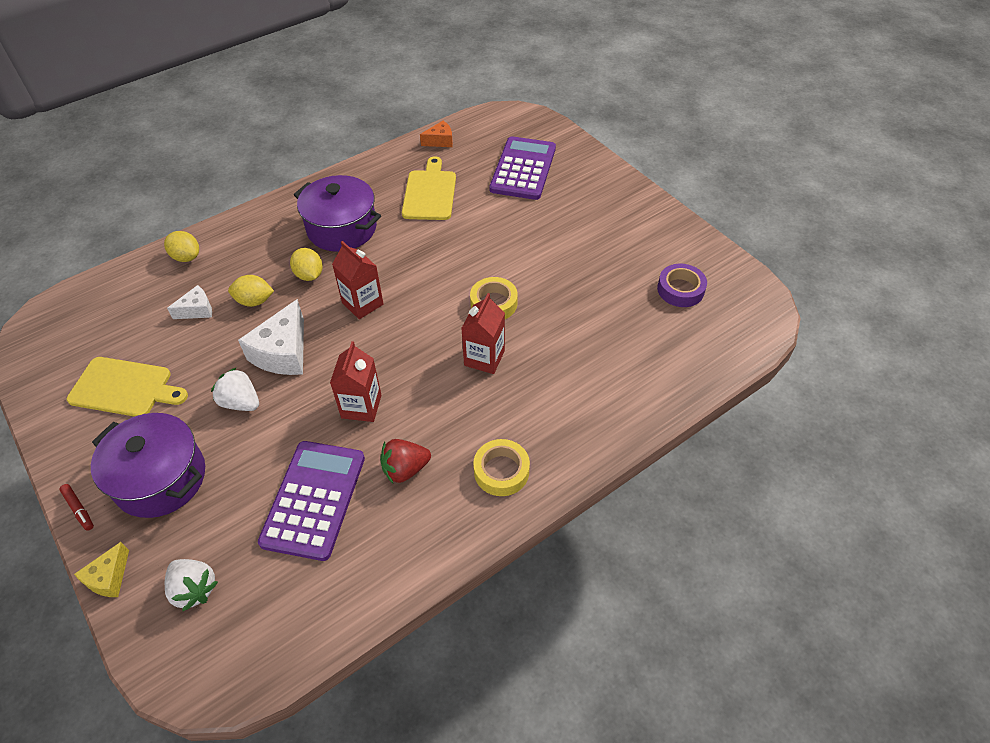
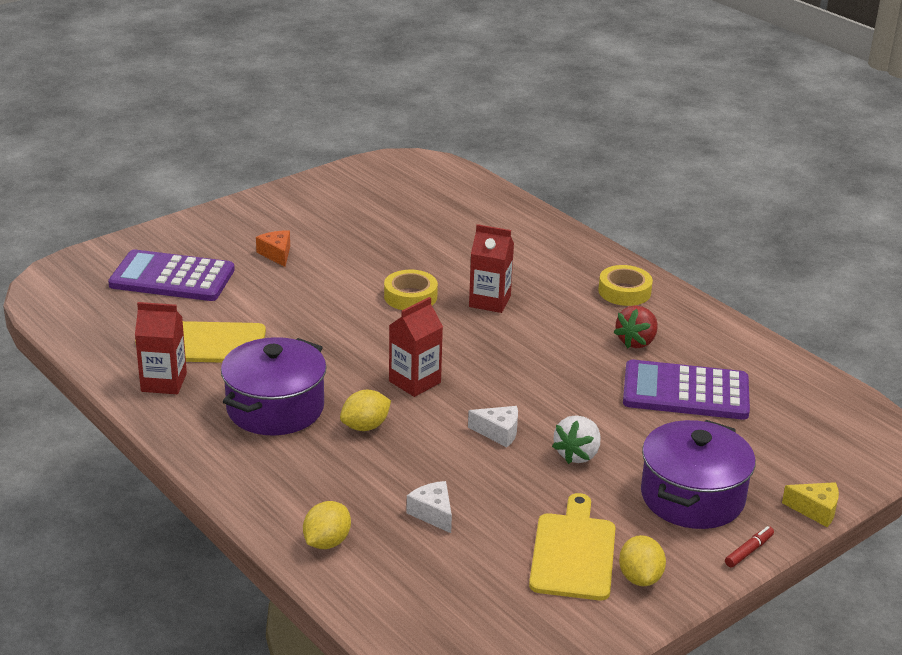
camera: 95 degrees left, 20 degrees down
white strawberry [165,559,218,611] -> none
yellow lemon [228,275,274,307] -> yellow lemon moved to [619,535,666,586]
white cheese [238,299,304,375] -> white cheese [468,406,518,447], size x0.56
red carton [330,341,381,422] -> red carton moved to [135,302,187,394]
red strawberry [380,439,431,483] -> red strawberry turned 60 degrees clockwise [614,305,658,349]
orange cheese [420,121,453,147] -> orange cheese moved to [256,231,290,267]
purple tape [657,264,707,307] -> none

